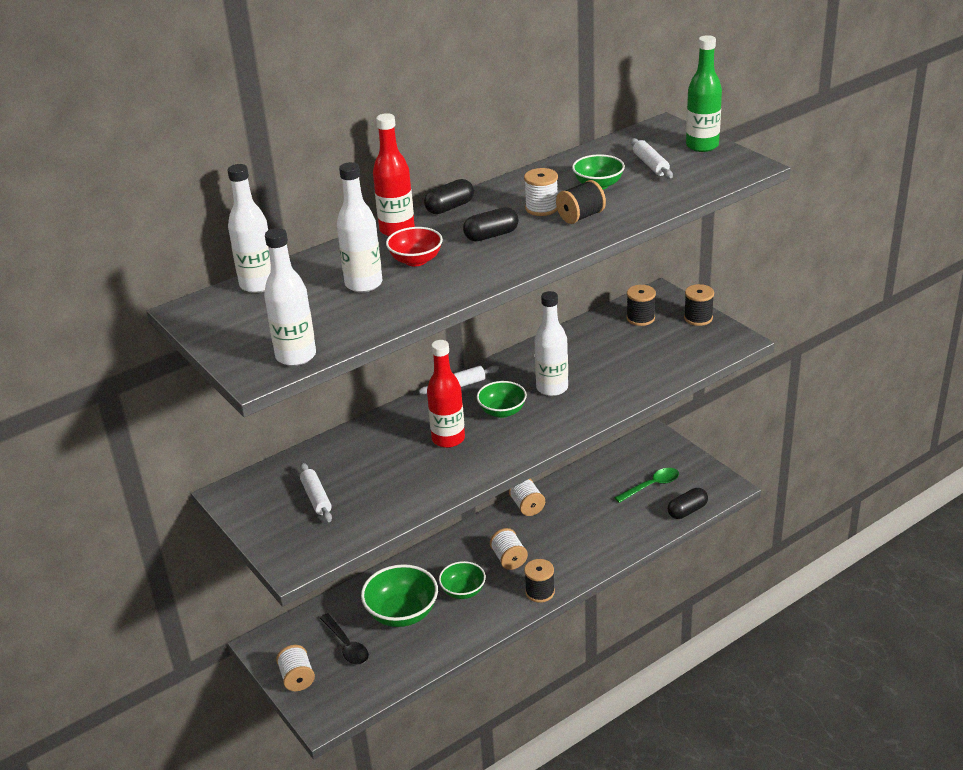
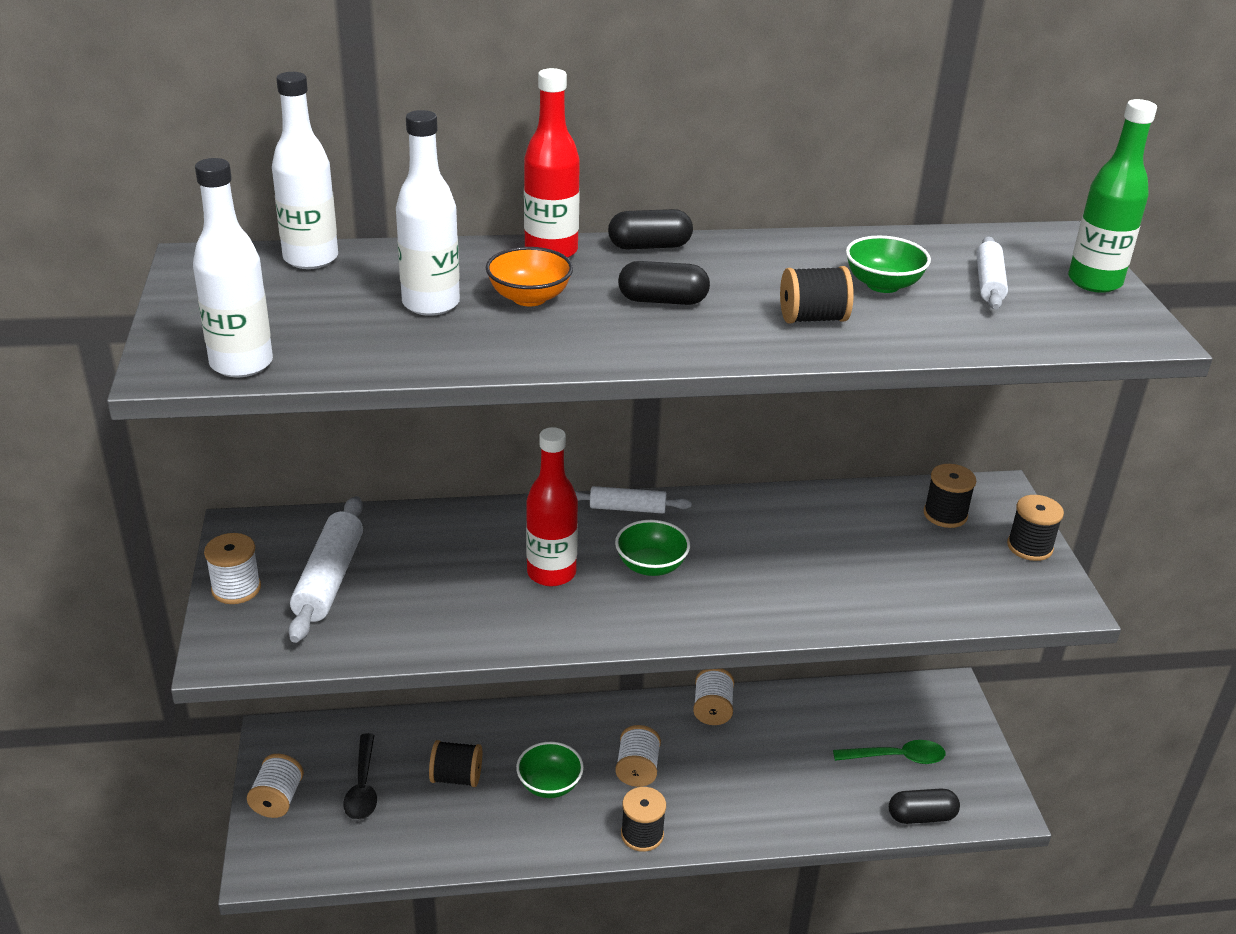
camera: 25 degrees right, 0 degrees up
white rolling pin [300,463,332,522] -> white rolling pin [288,496,363,643], size x1.60
green bowl [361,564,438,627] -> black spool [429,740,482,787]
red bowl [386,227,443,266] -> orange bowl [486,247,573,306]
white spool [524,168,558,216] -> white spool moved to [204,533,261,604]
white bottle [534,291,568,396] -> none

